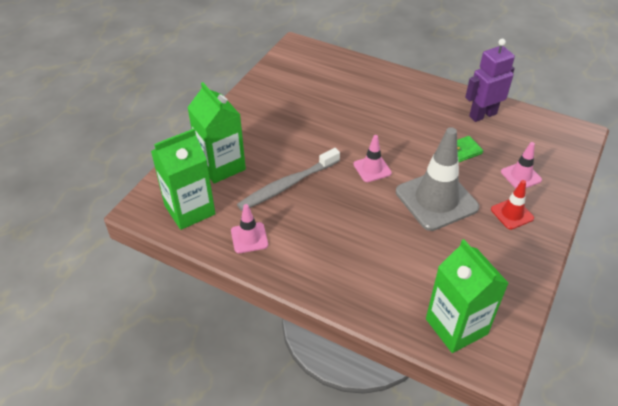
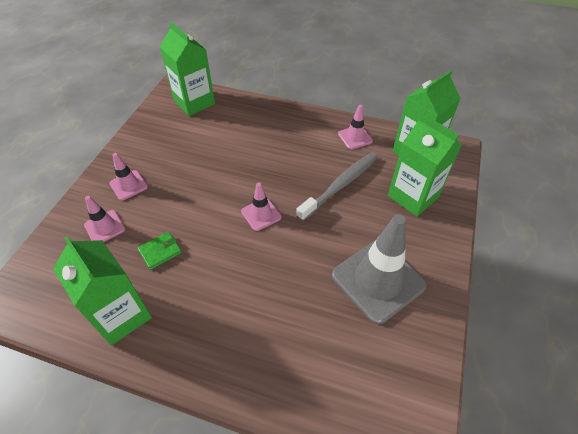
camera: 170 degrees right, 5 degrees up
grey traffic cone [396,127,479,231] -> grey traffic cone moved to [332,214,427,324]
purple robot [465,39,515,122] -> green carton [53,236,152,345]
red traffic cone [491,180,534,230] -> pink traffic cone [109,153,148,200]

